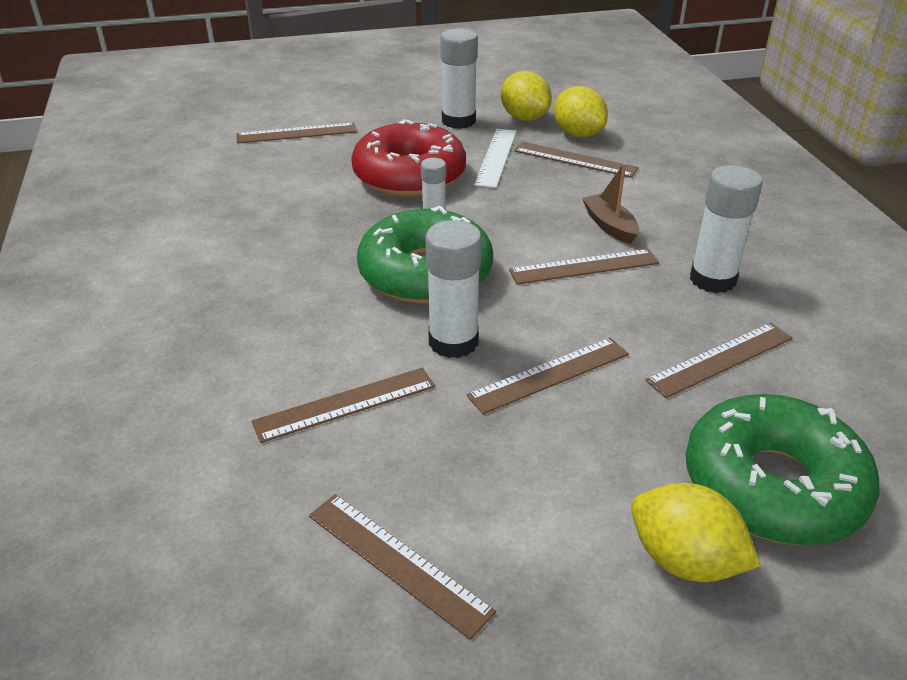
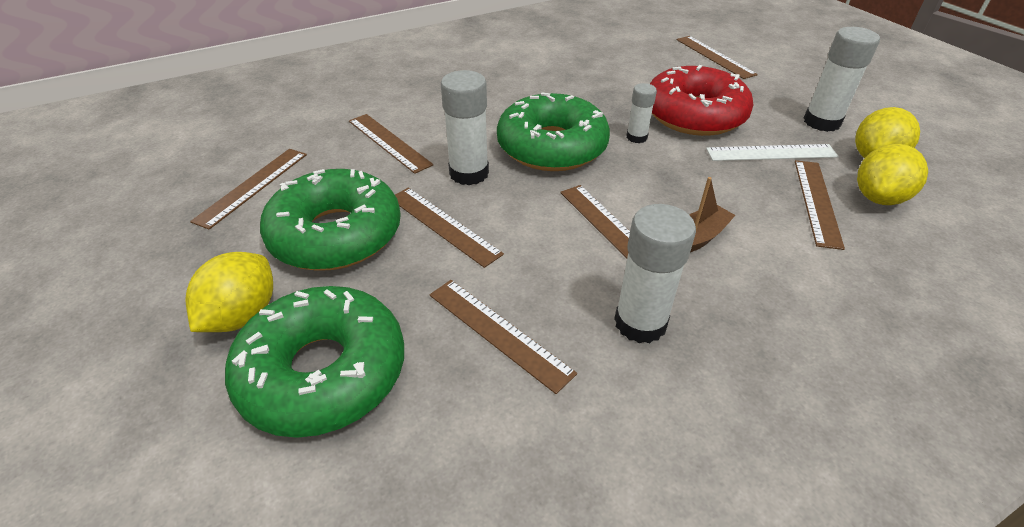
camera: 75 degrees right, 5 degrees up
none -> green donut [260,169,401,271]

